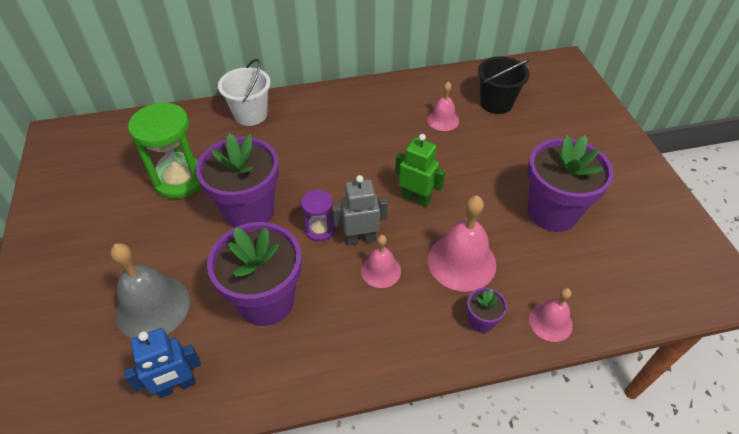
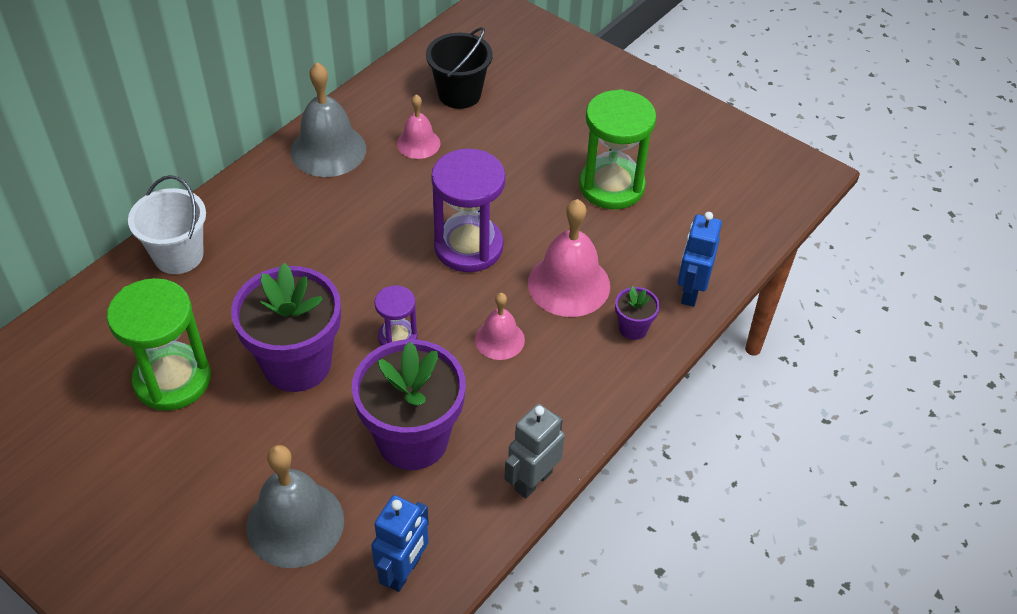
camera: 40 degrees left, 0 degrees up
grey robot [332,175,388,245] -> grey robot moved to [504,404,565,498]
green robot [395,134,446,207] -> purple hourglass [431,149,506,272]
purple flower pot [528,135,614,232] -> green hourglass [579,89,656,209]
pink bell [529,288,573,342] -> blue robot [678,212,722,307]
none -> grey bell [290,63,366,177]

